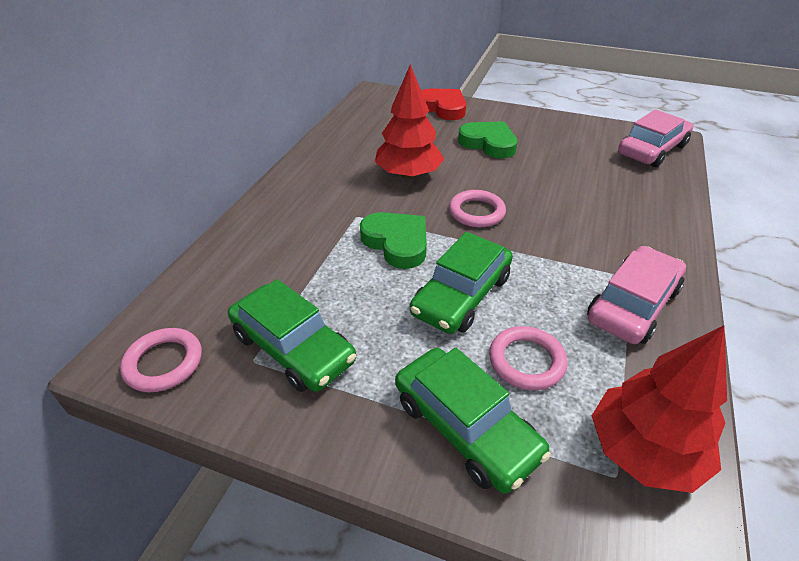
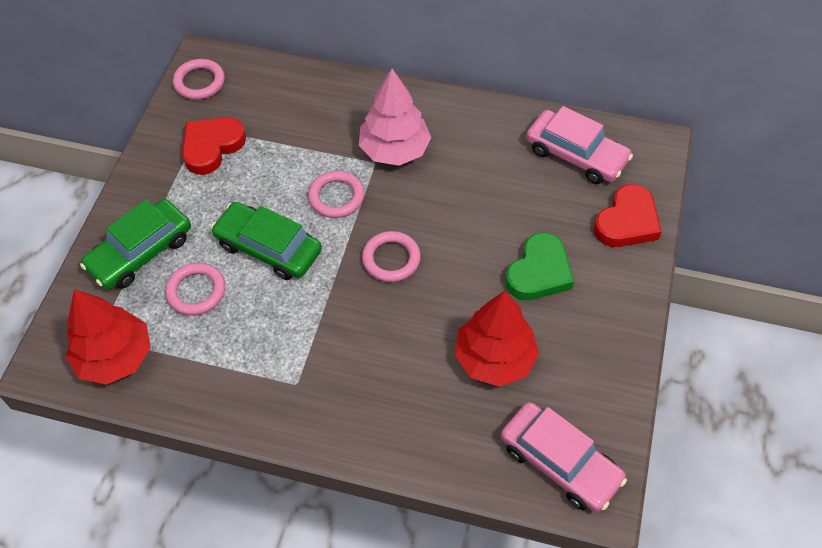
camera: 85 degrees right, 15 degrees up
green car [228,279,356,392] -> red heart [182,117,246,175]
green heart [360,212,427,269] -> pink ring [308,171,364,218]
red tree [375,64,444,179] -> red tree moved to [455,291,539,387]
pink car [587,246,686,344] -> pink car moved to [526,106,633,184]
none -> pink tree [359,69,431,166]

